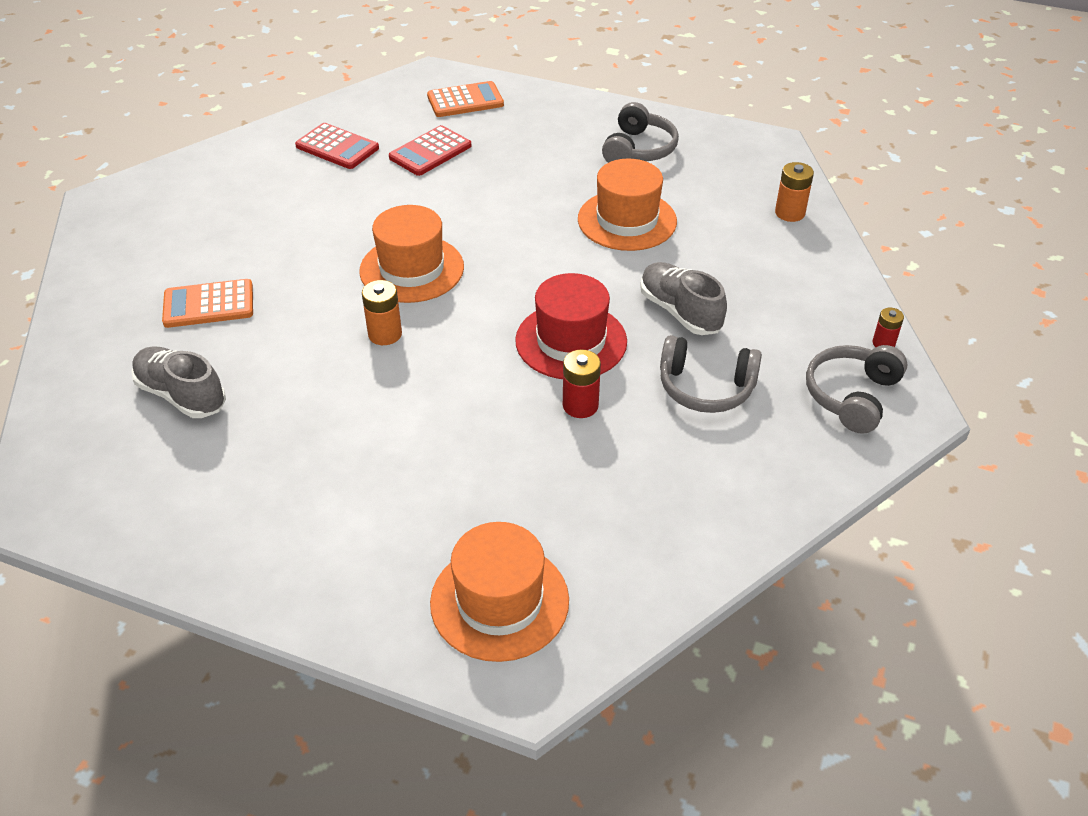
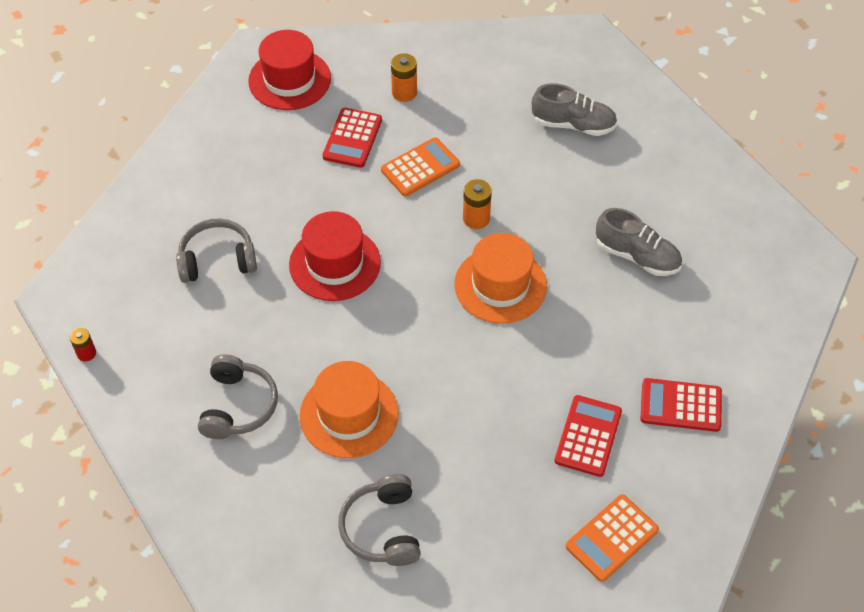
camera: 155 degrees right, 10 degrees up
orange calculator [162,279,253,328] -> orange calculator moved to [381,137,460,196]
orange hat [430,522,569,662] -> red hat [248,30,331,110]
red battery [563,349,601,418] -> none
grey shoe [640,262,727,335] -> grey shoe moved to [596,208,682,276]
orange battery [775,162,814,222] -> orange battery moved to [391,53,417,102]
grey headphones [806,345,907,434] -> grey headphones moved to [198,354,278,439]
none -> red calculator [323,108,382,168]

